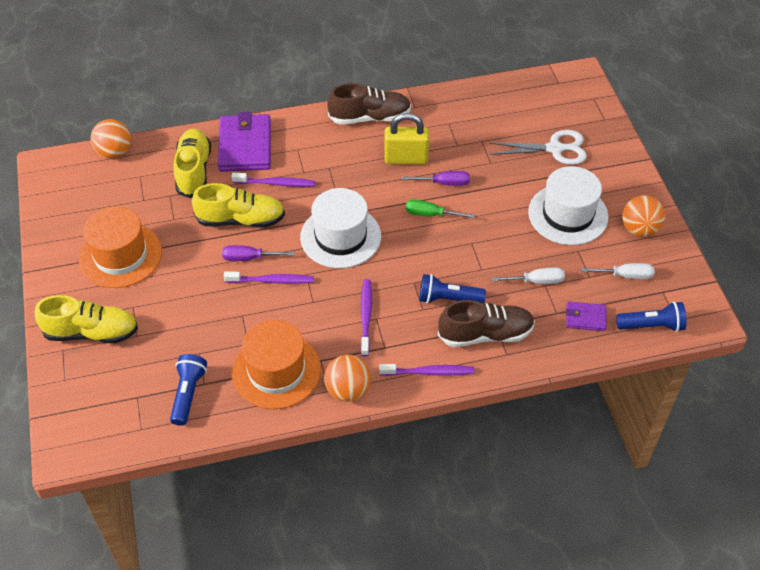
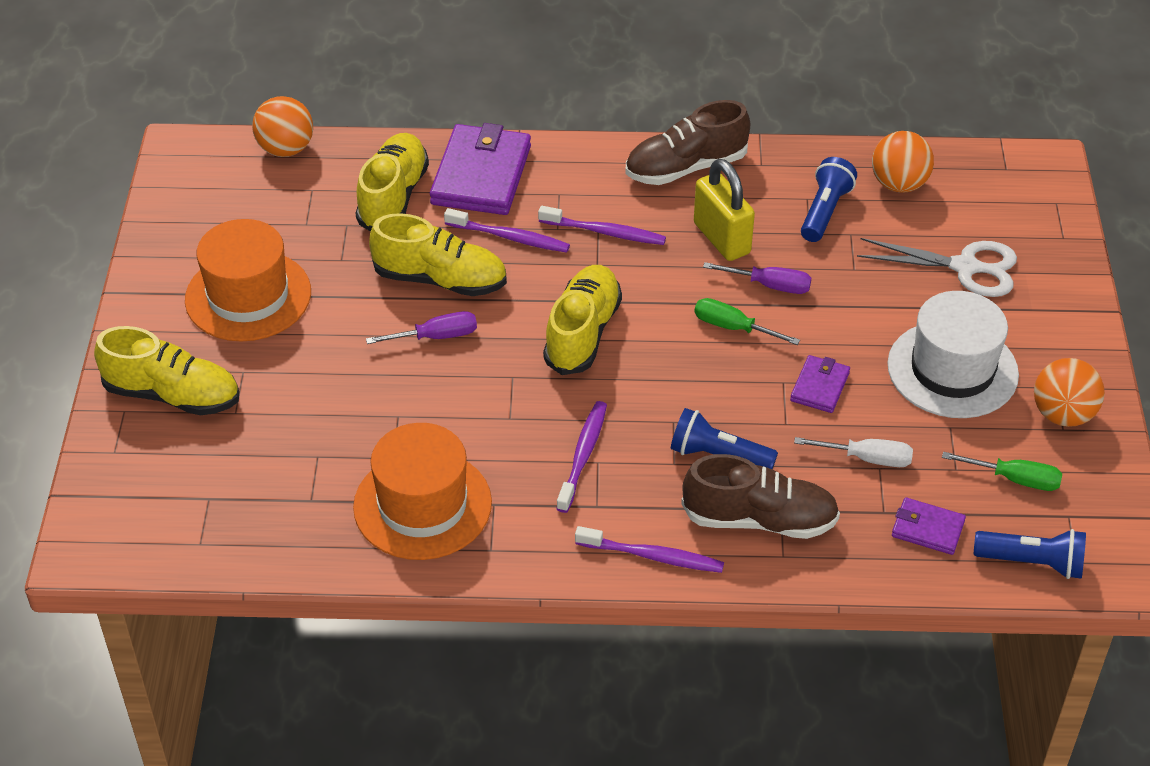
camera: 15 degrees right, 5 degrees down
blue flashlight [170,354,207,426] -> blue flashlight moved to [801,157,857,242]
purple screwdriver [222,245,294,261] -> purple screwdriver turned 150 degrees clockwise [366,311,477,344]
purple toothbrush [224,272,314,284] -> purple toothbrush moved to [538,206,666,245]
white hat [300,188,381,268] -> yellow shoe [543,265,622,375]
orange ball [324,355,371,402] -> orange ball moved to [872,131,934,193]
brown shoe [327,83,411,125] -> brown shoe turned 150 degrees clockwise [625,100,750,185]
yellow padlock [384,113,429,164] -> yellow padlock turned 45 degrees clockwise [694,159,755,261]
white screwdriver [581,263,655,279] -> green screwdriver [942,452,1062,491]
none -> purple wallet [790,355,850,413]

